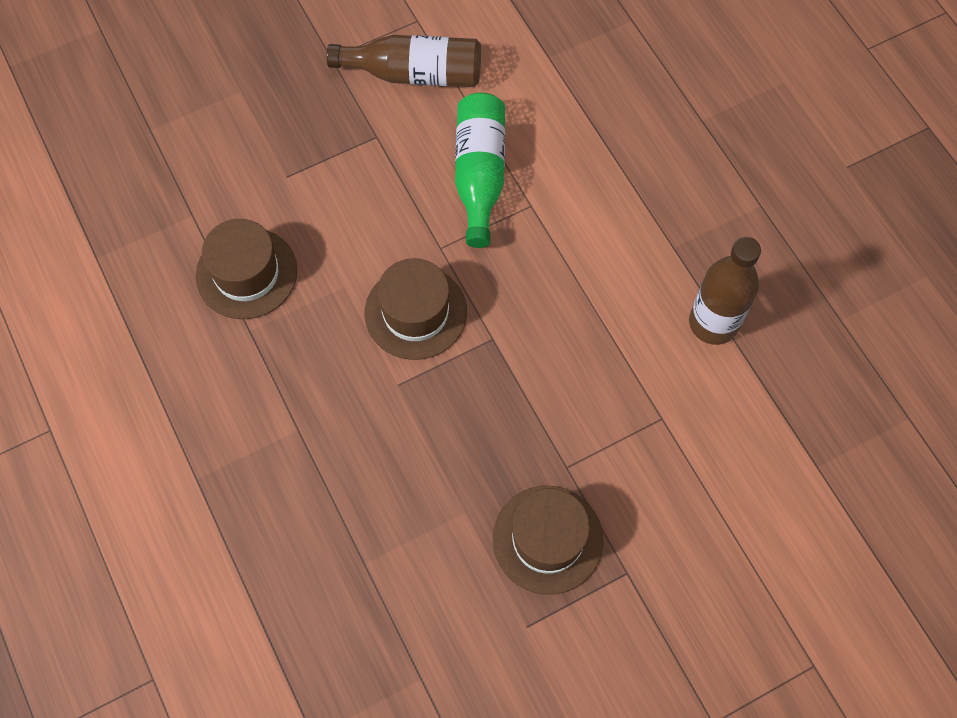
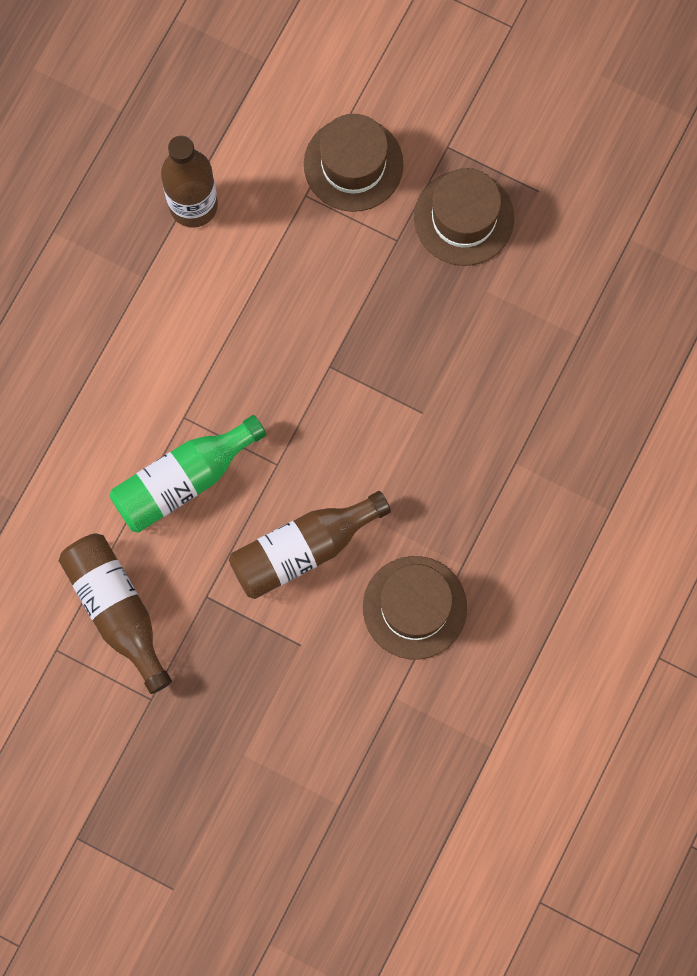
camera: 125 degrees left, 10 degrees up
brown hat [365,258,467,360] -> brown hat moved to [304,114,404,212]
none -> brown bottle [229,491,391,599]

